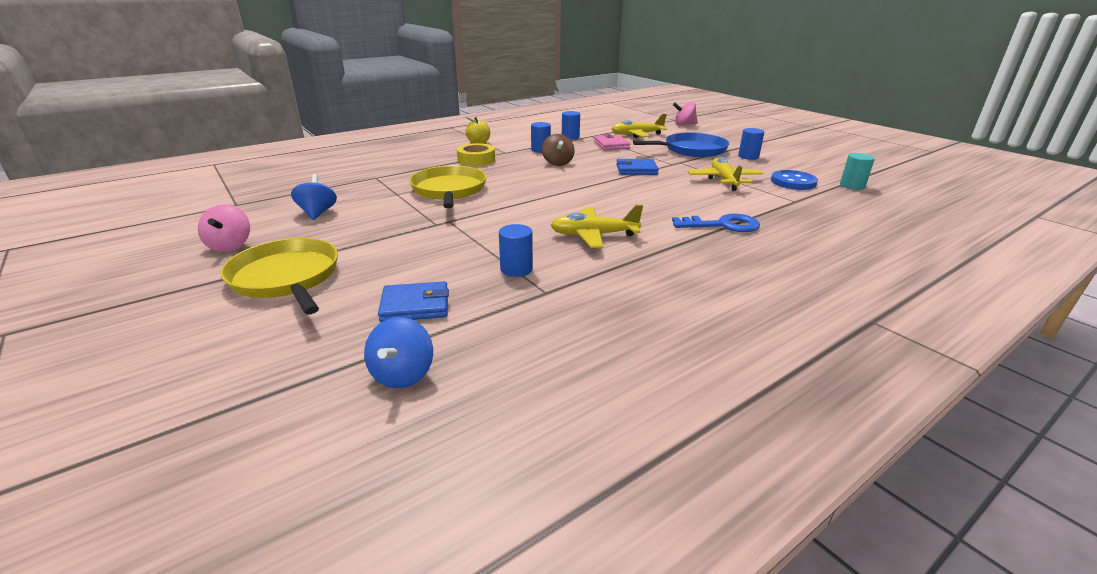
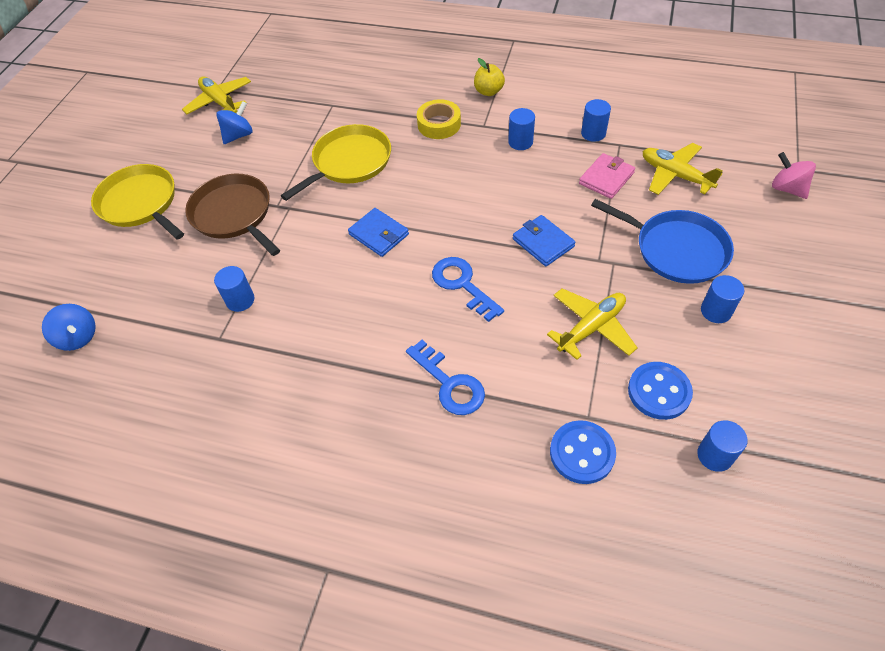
camera: 55 degrees right, 25 degrees up
pink spinning top [198,204,250,252] -> none
yellow pan [220,238,338,314] -> yellow pan turned 60 degrees counterclockwise [91,164,184,240]
blue spinning top [364,317,433,388] -> blue spinning top turned 105 degrees counterclockwise [42,304,96,351]
blue wallet [378,281,449,322] -> blue wallet moved to [348,208,409,257]
brown spinning top [542,134,575,166] -> none
yellow plane [551,205,643,248] -> yellow plane moved to [182,76,251,114]
turquoise cylinder [840,153,875,190] -> blue cylinder [697,420,748,472]
none -> brown pan [185,174,280,256]
none -> blue key [432,257,504,322]
none -> blue button [550,420,616,484]

